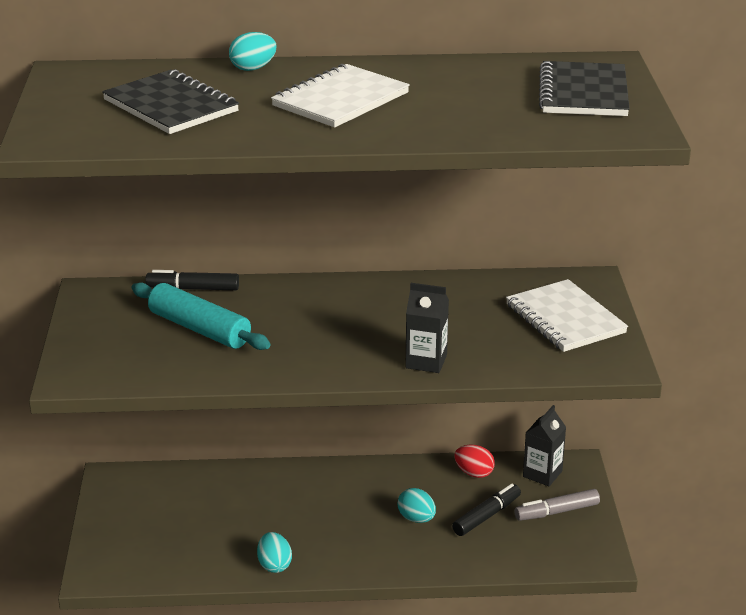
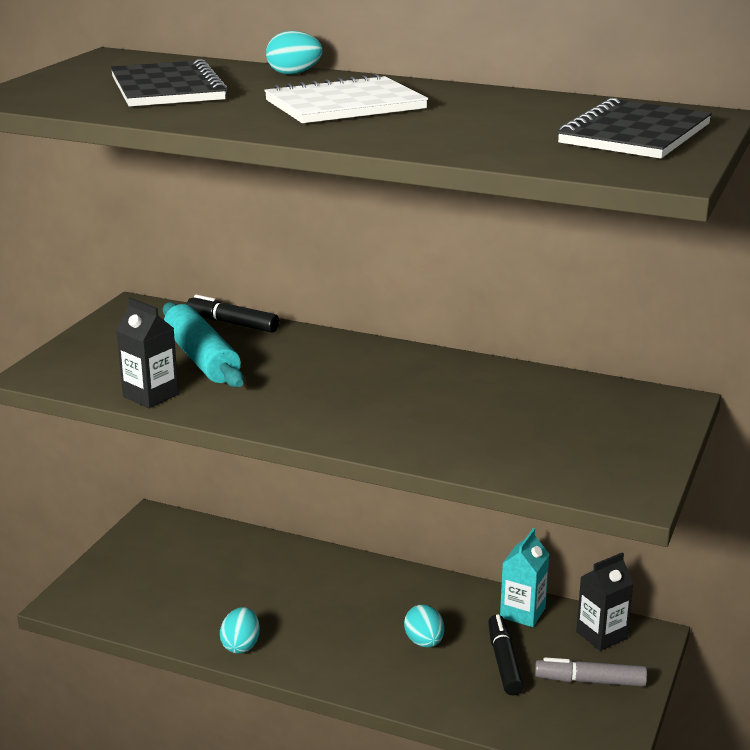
camera: 25 degrees right, 5 degrees down
black carton [406,283,449,373] -> black carton moved to [116,298,179,408]
black marker [452,484,521,536] -> black marker turned 75 degrees counterclockwise [488,614,524,696]
red egg [454,445,495,478] -> turquoise carton [500,528,550,627]
white notebook [506,279,628,352] -> none

